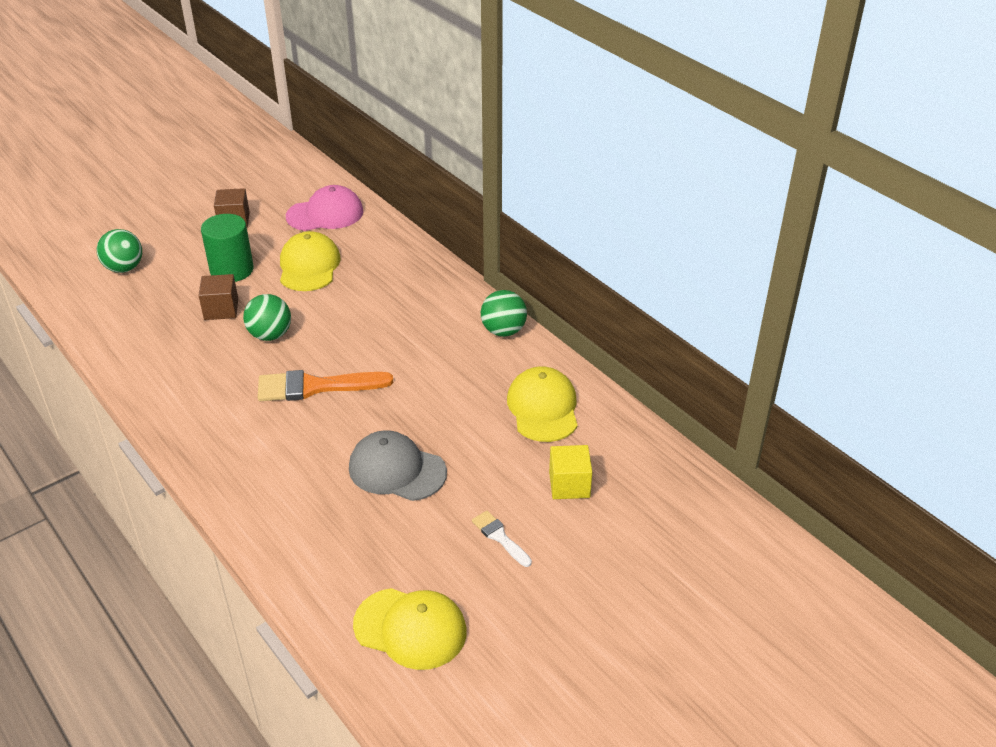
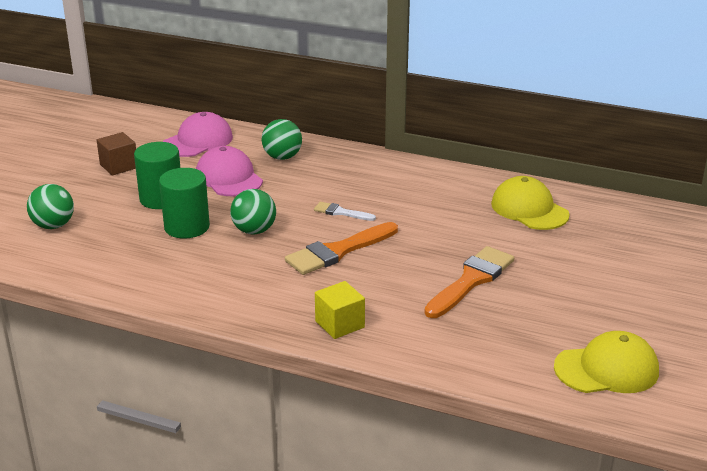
camera: 30 degrees left, 10 degrees down
brown cube [198,274,238,320] -> green cylinder [159,168,210,238]
yellow cap [280,231,341,291] -> pink cap [196,146,263,196]
grey cap [349,430,447,501] -> orange brush [424,246,514,318]
white brush [472,511,532,567] -> white brush moved to [314,202,376,221]
green ball [481,290,527,337] -> green ball moved to [262,119,302,160]
yellow cube [549,445,592,499] -> yellow cube moved to [315,281,365,339]

